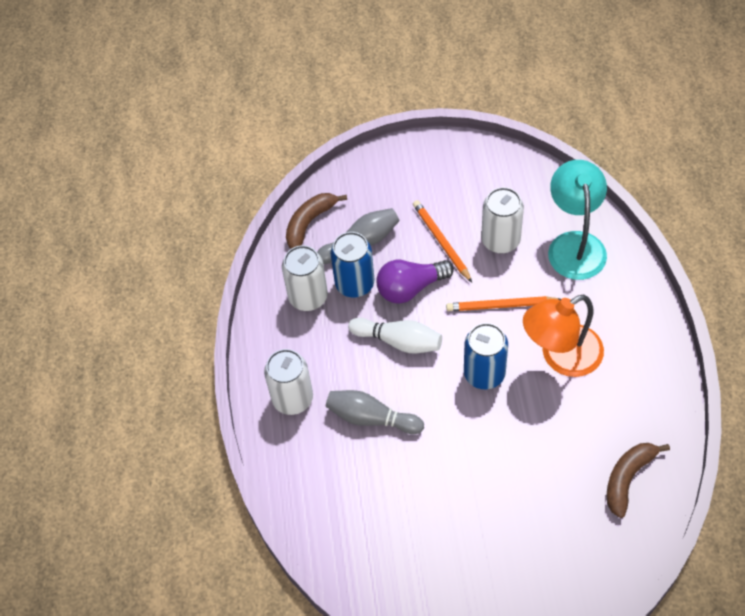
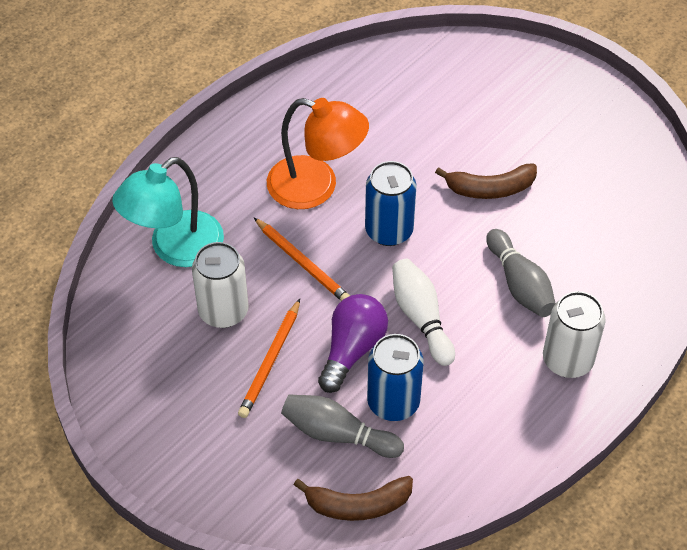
camera: 135 degrees left, 5 degrees down
white can [282,245,328,311] -> none
purple light bulb [376,260,454,304] -> purple light bulb turned 90 degrees counterclockwise [318,294,388,393]
brown banana [607,443,670,518] -> brown banana moved to [435,163,537,199]

